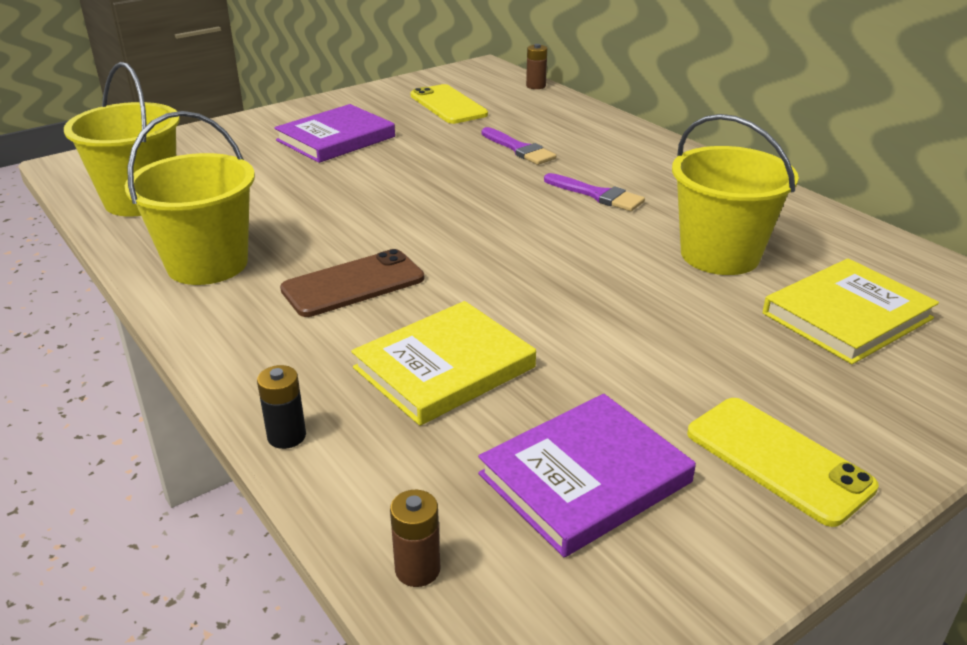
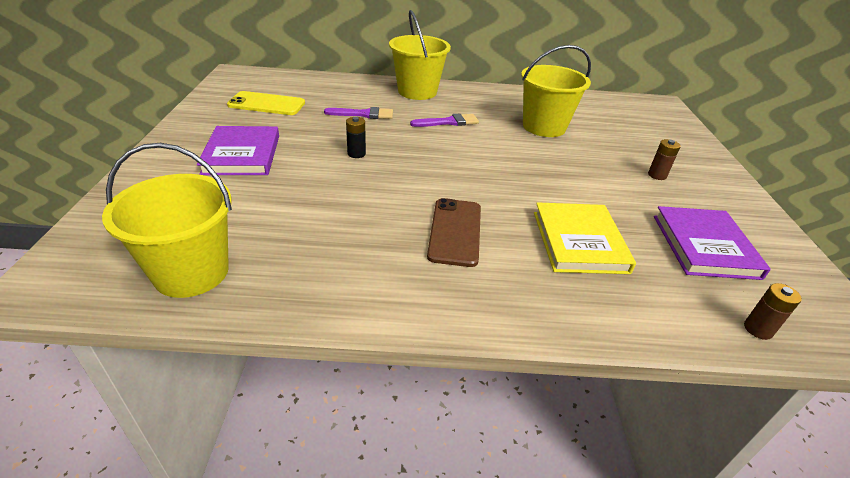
camera: 55 degrees left, 5 degrees up
yellow bucket [125,111,255,285] -> yellow bucket moved to [389,10,451,100]
black battery [257,365,306,449] -> black battery moved to [346,117,366,158]
brown battery [526,44,547,89] -> brown battery moved to [648,139,681,180]
yellow phone [687,398,879,527] -> none
yellow book [763,258,939,364] -> none

